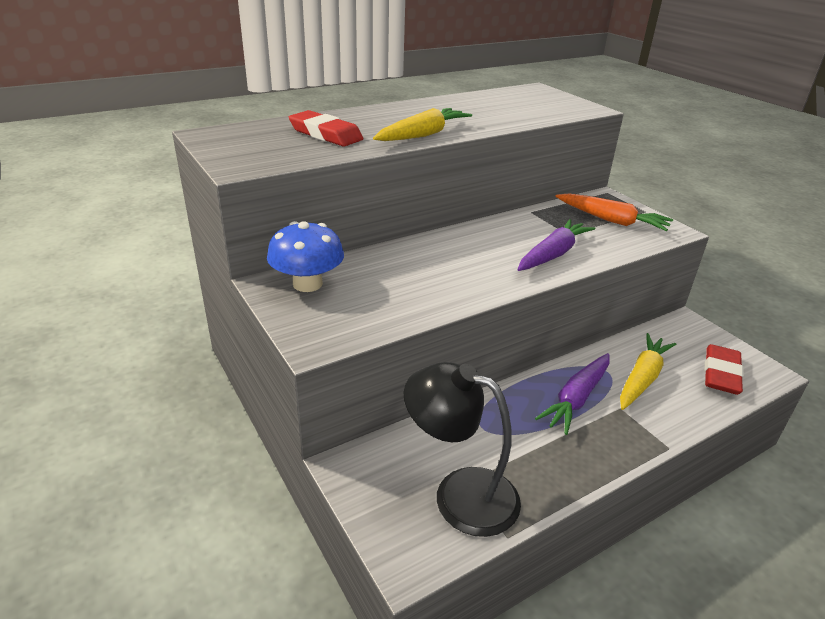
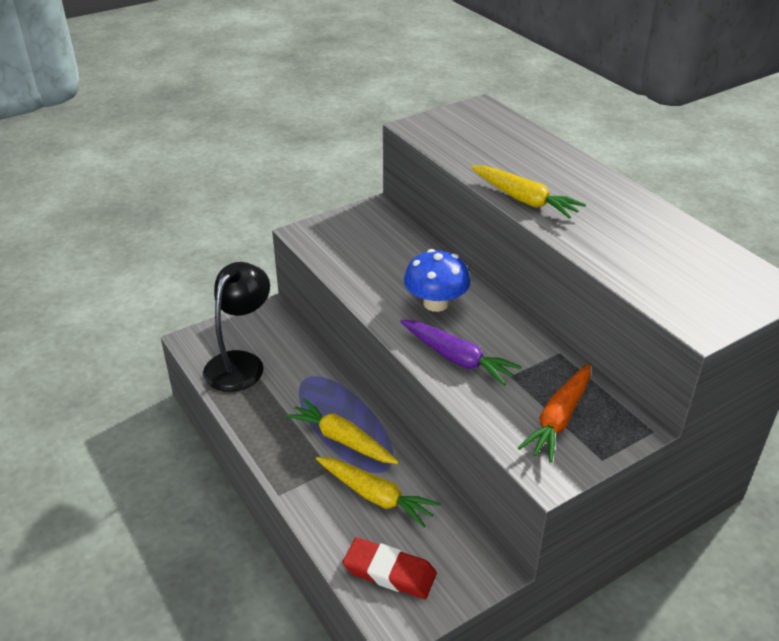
camera: 90 degrees right, 5 degrees up
blue mushroom [267,221,344,292] -> blue mushroom moved to [404,249,470,312]
red eraser [289,110,363,147] -> none
purple carrot [535,353,609,435] -> yellow carrot [285,398,399,464]

